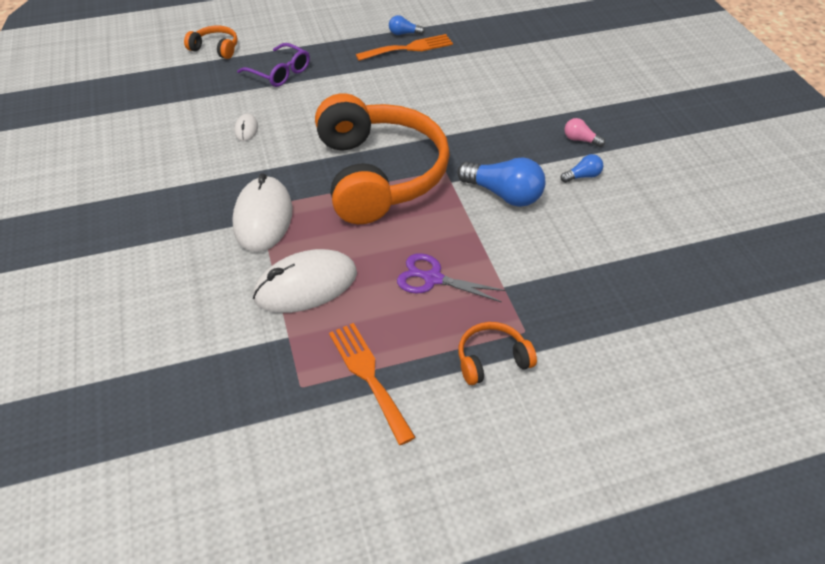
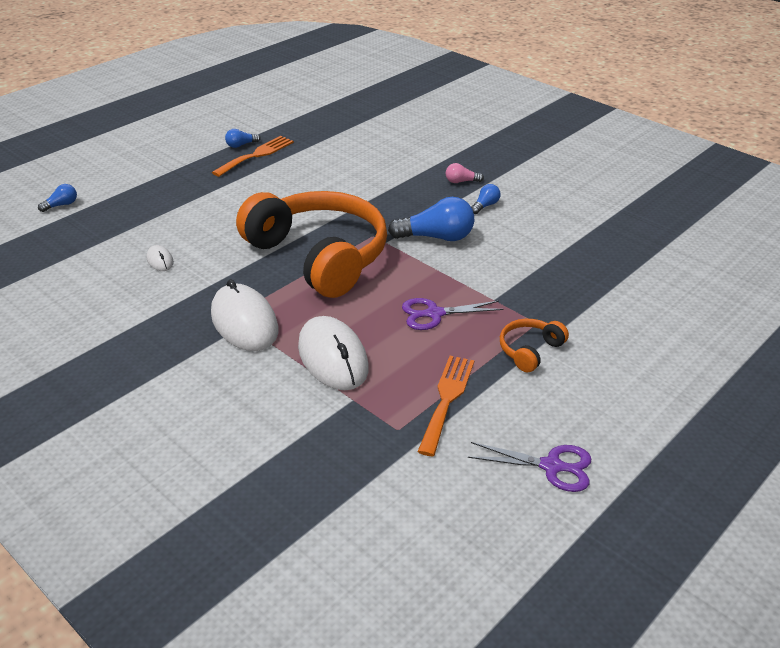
camera: 30 degrees left, 10 degrees down
orange headphones [184,26,238,59] -> blue light bulb [38,184,77,212]
purple glasses [237,43,310,87] -> none
white mouse [253,249,357,313] -> white mouse turned 60 degrees counterclockwise [298,316,369,390]
orange fork [329,323,416,445] -> orange fork turned 75 degrees clockwise [418,356,474,456]
none -> purple scissors [468,442,591,492]

